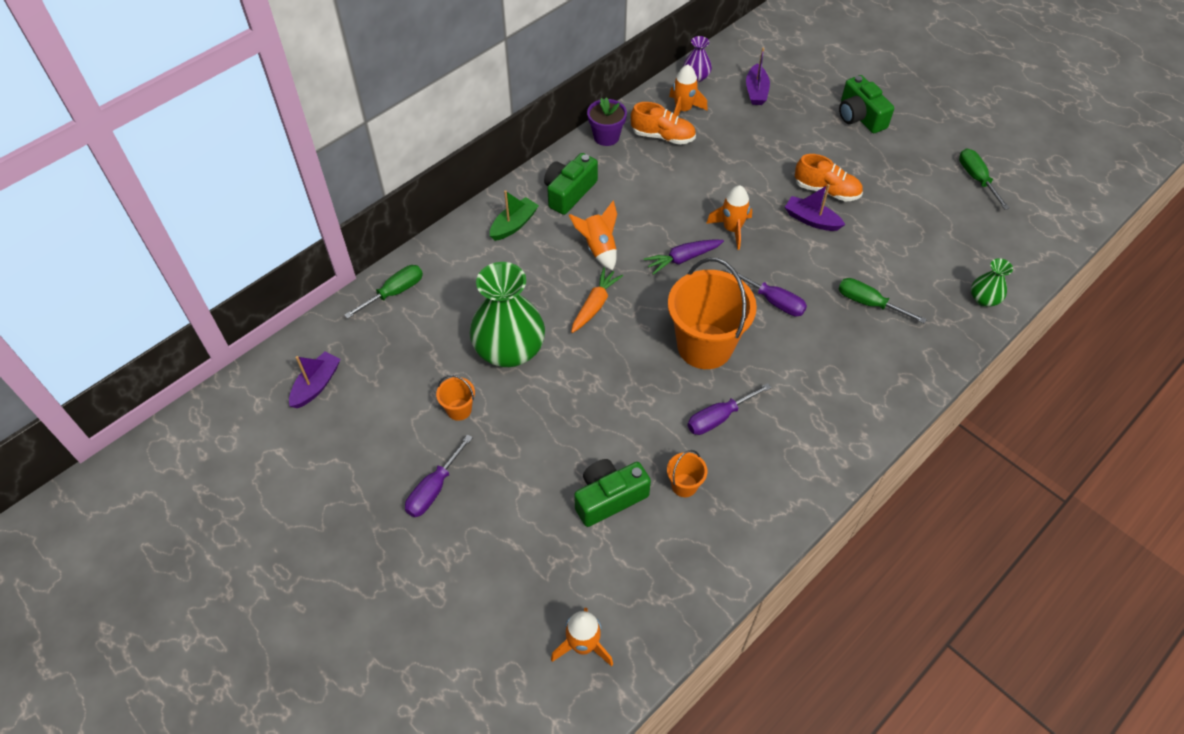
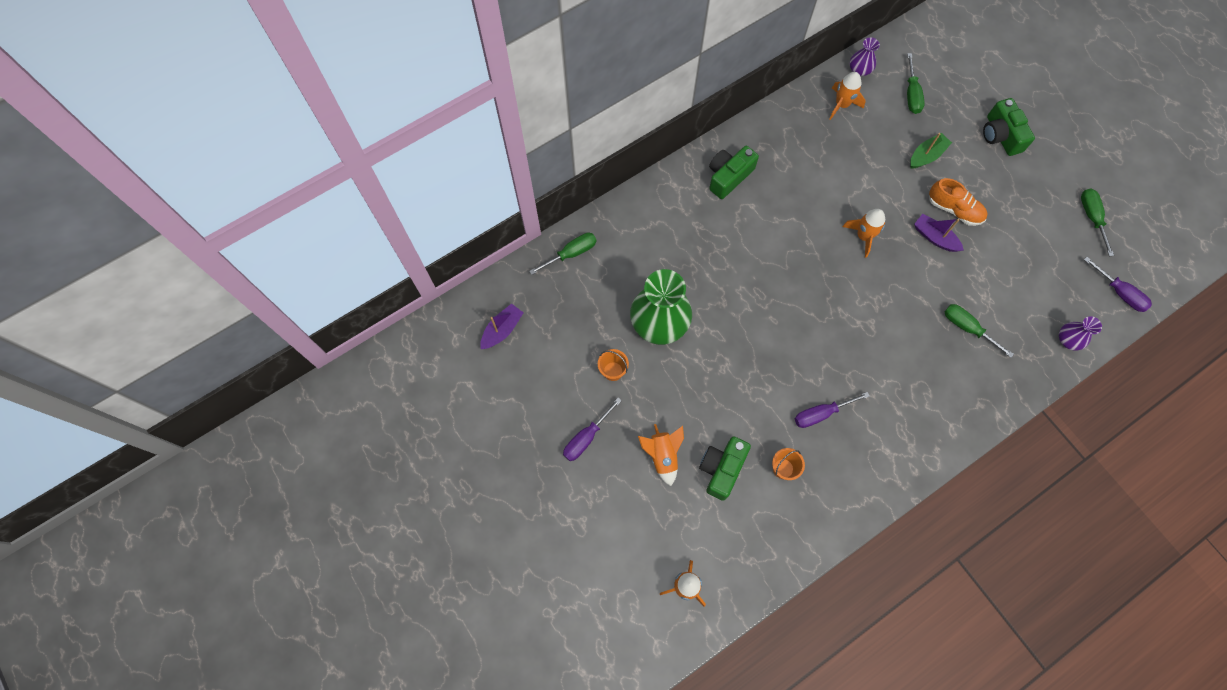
camera: 10 degrees right, 15 degrees up
green boat [490,190,539,241] -> green boat moved to [910,133,952,169]
orange rocket [569,201,617,270] -> orange rocket moved to [638,424,684,486]
orange carrot [571,267,623,333] -> none
green camera [574,459,651,527] -> green camera turned 45 degrees counterclockwise [699,436,751,501]
purple flower pot [587,97,627,146] -> none
orange shoe [631,102,696,145] -> none
purple carrot [644,239,724,275] -> none
orange bucket [668,258,757,369] -> none
purple screwdriver [726,268,807,316] -> purple screwdriver moved to [1084,257,1152,312]
purple boat [746,48,770,105] -> green screwdriver [907,53,925,114]
green vase [971,258,1013,307] -> purple vase [1059,316,1102,351]

